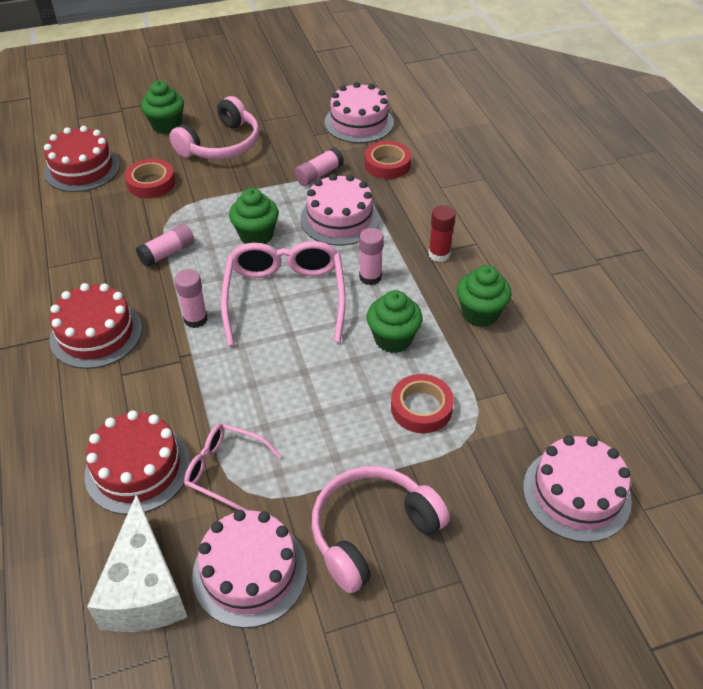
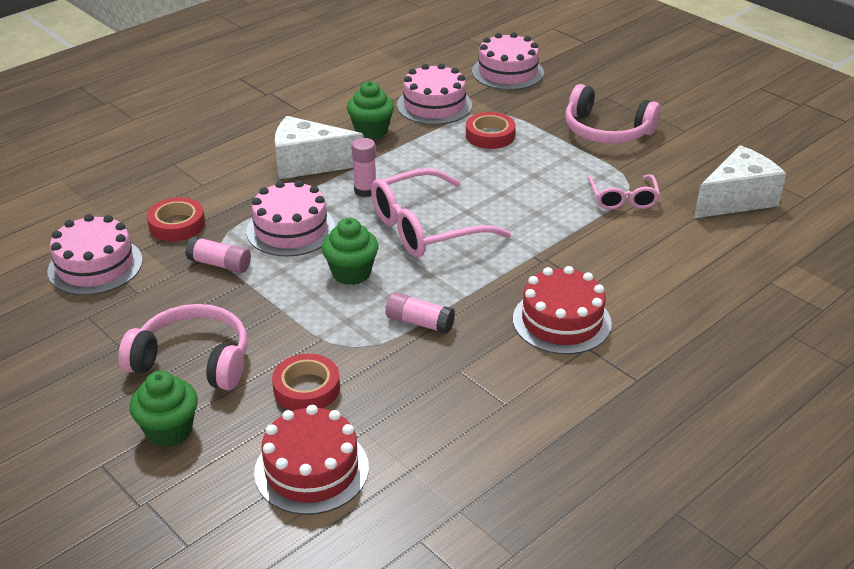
camera: 115 degrees left, 10 degrees down
red cake [85,410,190,515] -> none
pink glue stick [175,269,208,328] -> none
pink cake [192,510,307,628] -> pink cake moved to [397,63,472,125]
green cupcake [367,290,423,353] -> none
red glue stick [428,205,456,262] -> white cheese [275,116,364,179]

